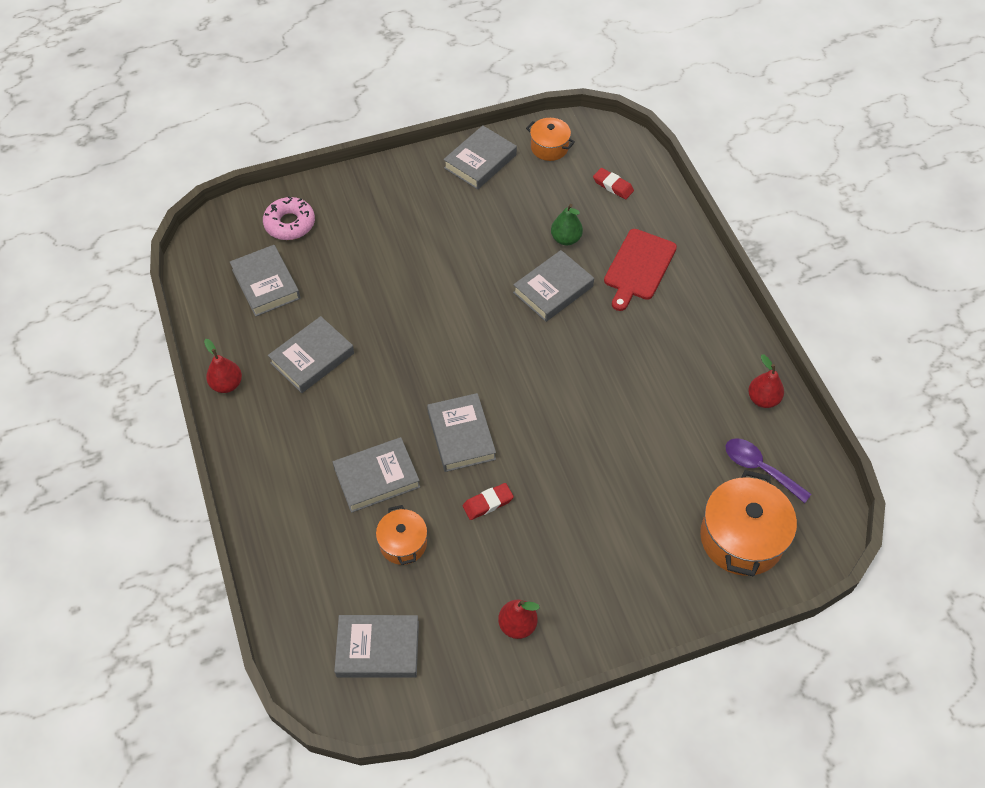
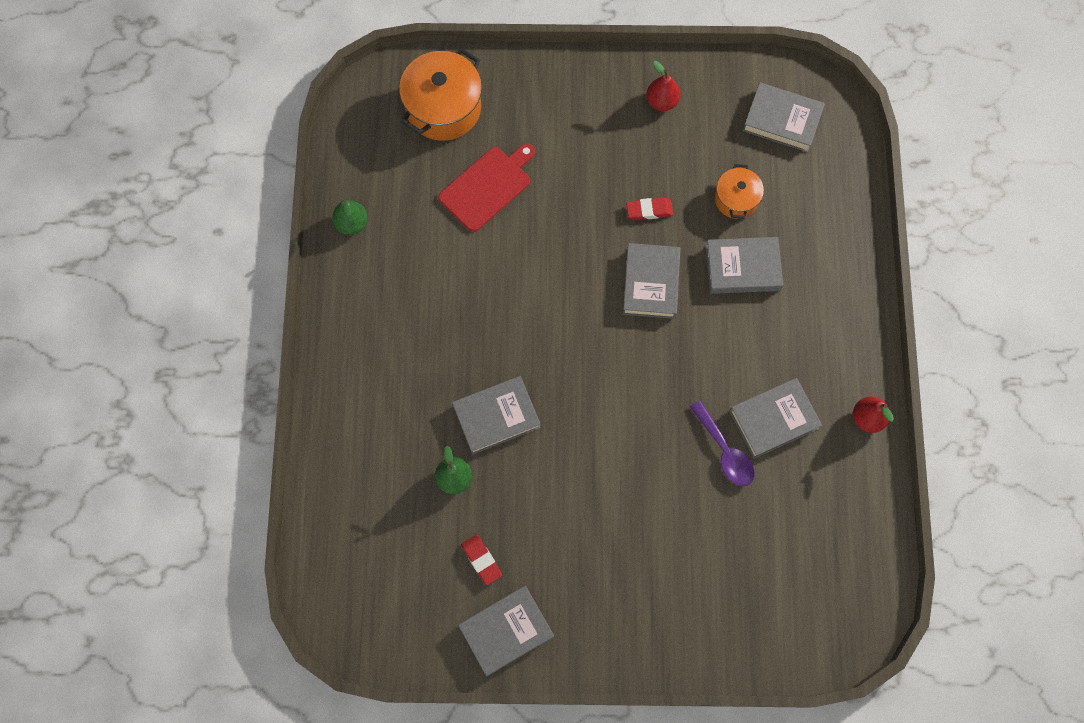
camera: 160 degrees left, 15 degrees up
grey book [230,245,300,317] -> none
pink donut [263,196,315,240] -> none
orange pot [526,118,575,161] -> none
red eraser [593,168,634,199] -> red eraser moved to [461,534,502,585]
red cutting board [604,229,677,311] -> red cutting board moved to [438,143,535,232]
purple spoon [726,438,811,503] -> purple spoon moved to [690,400,755,486]
red pear [748,355,784,408] -> green pear [332,200,368,235]

